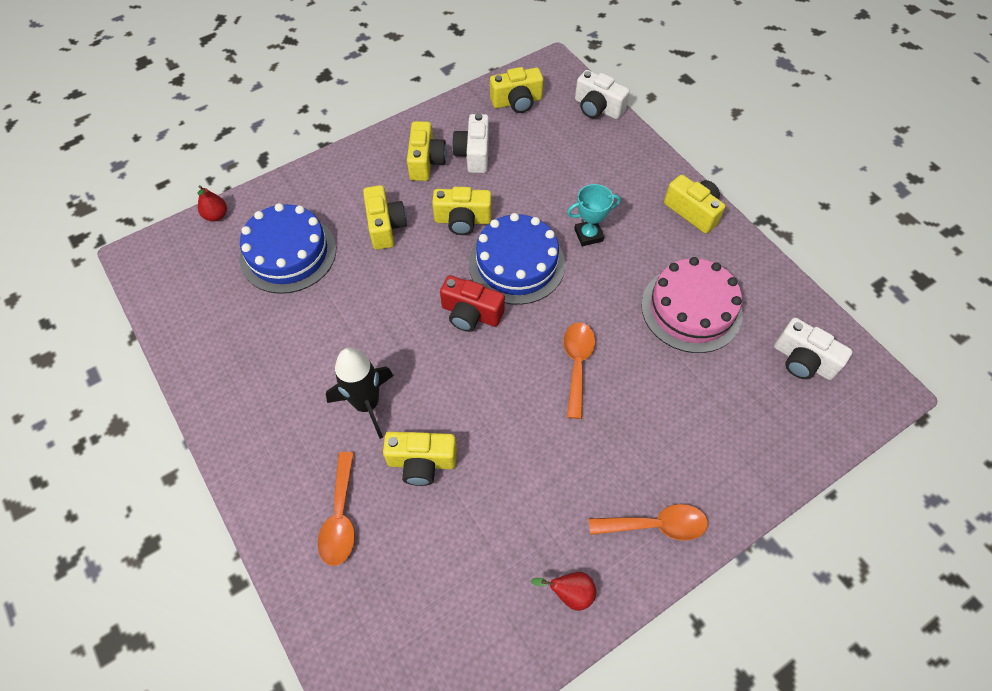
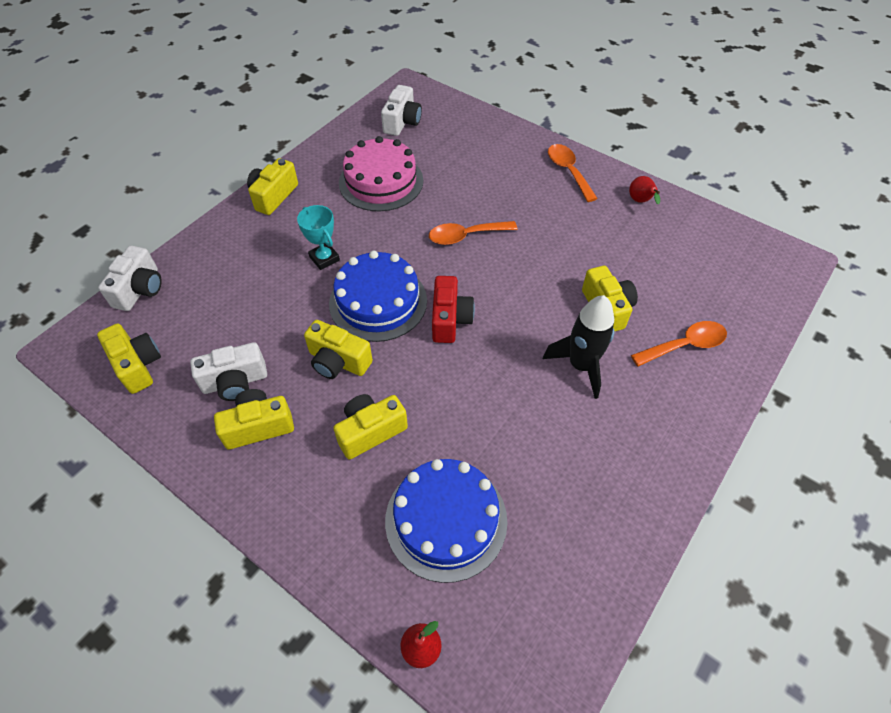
camera: 110 degrees left, 5 degrees down
yellow camera [432,187,492,235] -> yellow camera turned 135 degrees clockwise [304,320,373,379]

